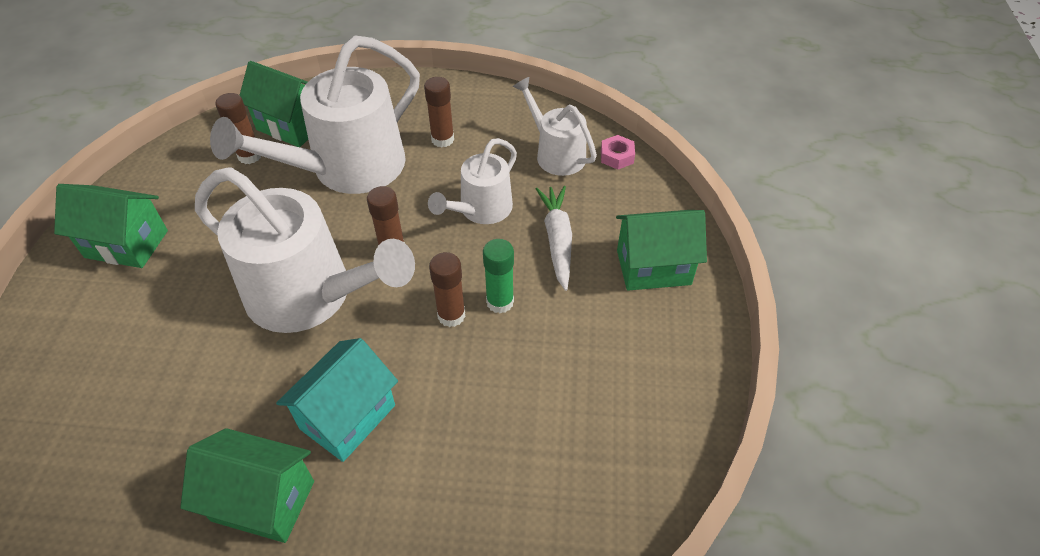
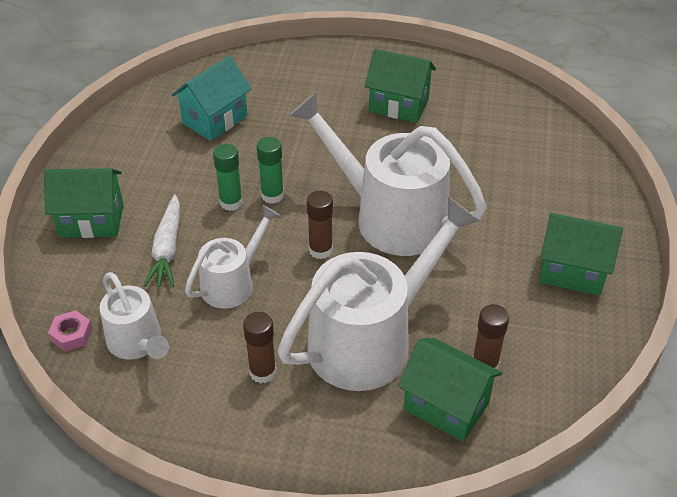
camera: 175 degrees left, 5 degrees down
turquoise house [276,338,398,462] -> turquoise house moved to [172,56,251,141]
brown glue stick [429,252,465,327] -> green glue stick [257,137,284,204]

